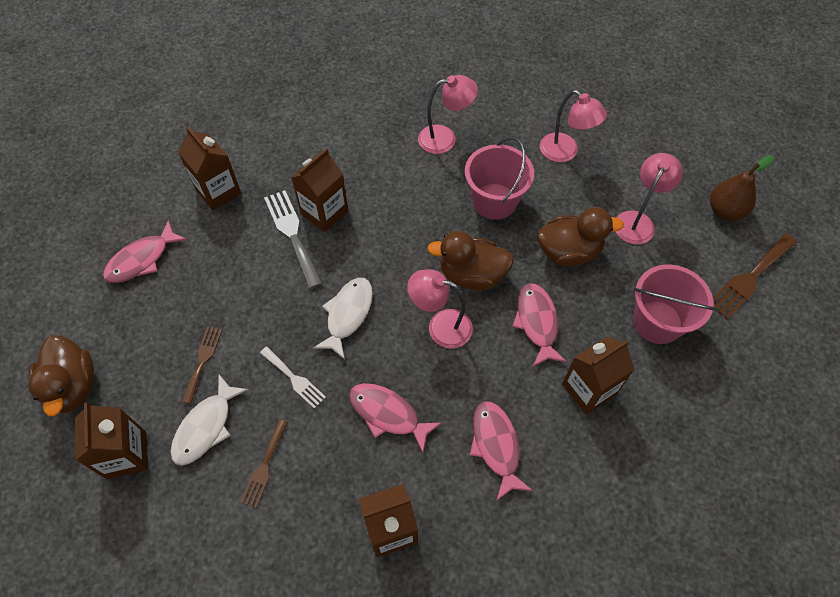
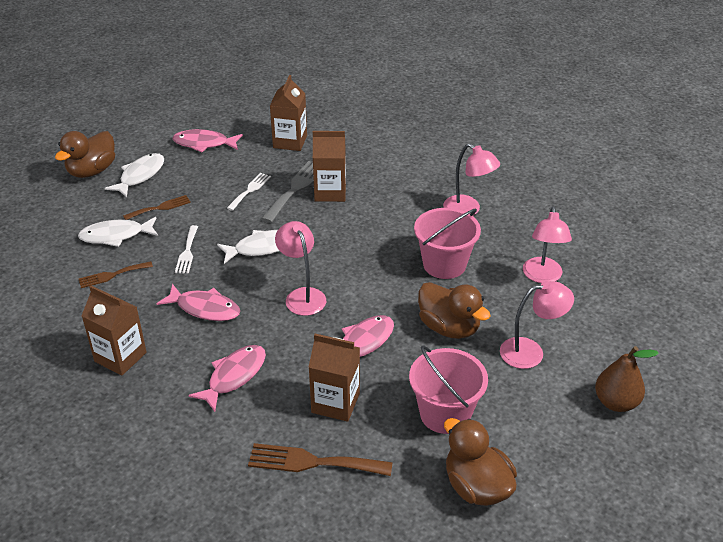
camera: 50 degrees right, 20 degrees down
brown carton [75,403,148,479] -> none
pink fish [349,383,442,453] -> pink fish turned 120 degrees clockwise [156,284,240,321]
brown duck [427,231,514,290] -> brown duck moved to [444,418,517,506]
brown fork [713,233,797,319] -> brown fork moved to [248,443,392,476]
none -> white fish [105,153,164,197]
none -> white fork [227,173,271,211]

